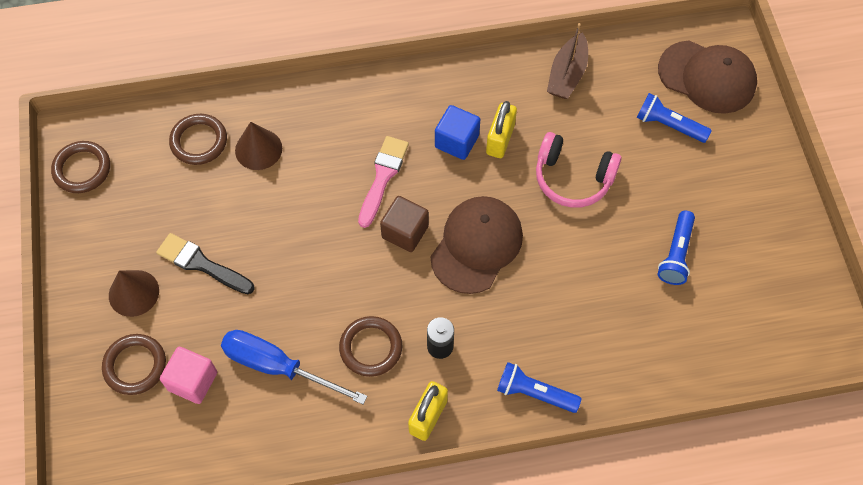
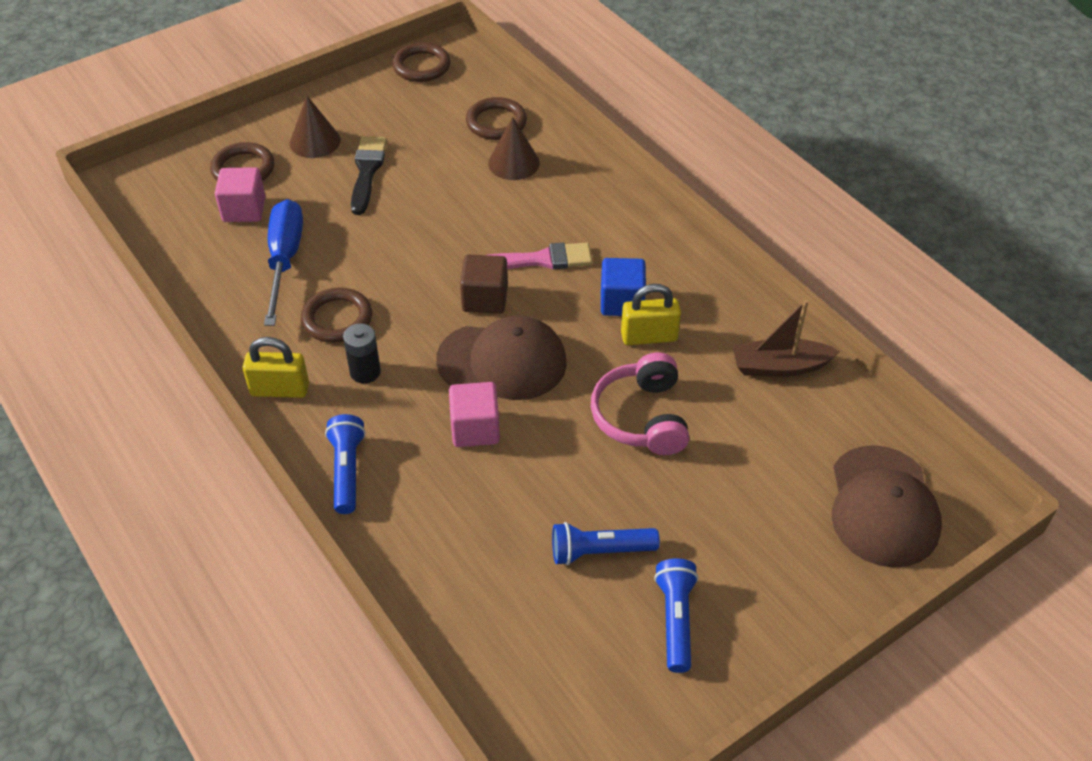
camera: 65 degrees right, 15 degrees down
blue flashlight [637,93,712,143] -> blue flashlight moved to [654,559,698,673]
none -> pink cube [449,382,500,447]

